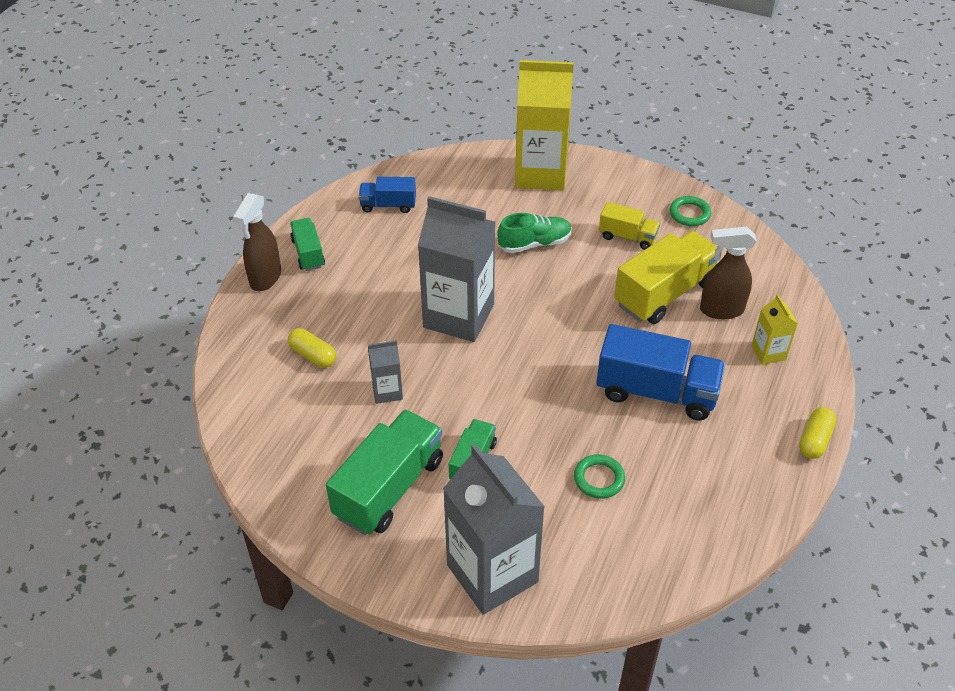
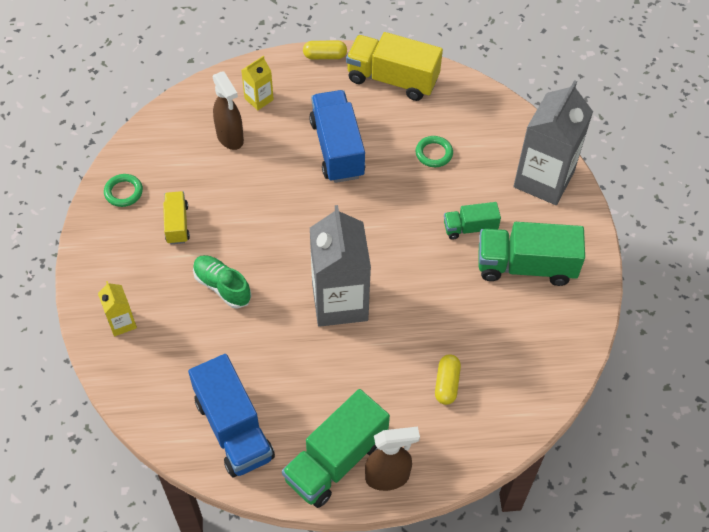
camera: 120 degrees left, 10 degrees up
green truck [290,218,325,271] -> green truck [282,389,390,508], size x1.84
blue truck [359,177,416,213] -> blue truck [188,354,275,477], size x1.84
grey carton [368,340,403,404] -> none
yellow carton [515,60,574,190] -> yellow carton [98,281,137,337], size x0.47
yellow truck [614,231,722,324] -> yellow truck moved to [346,32,443,101]

